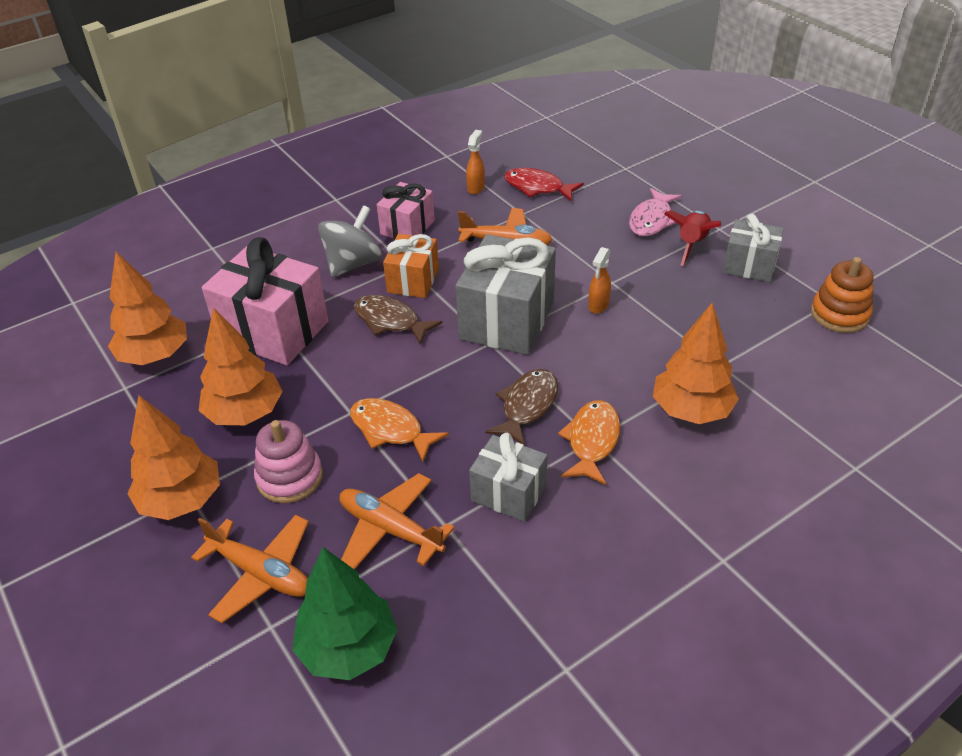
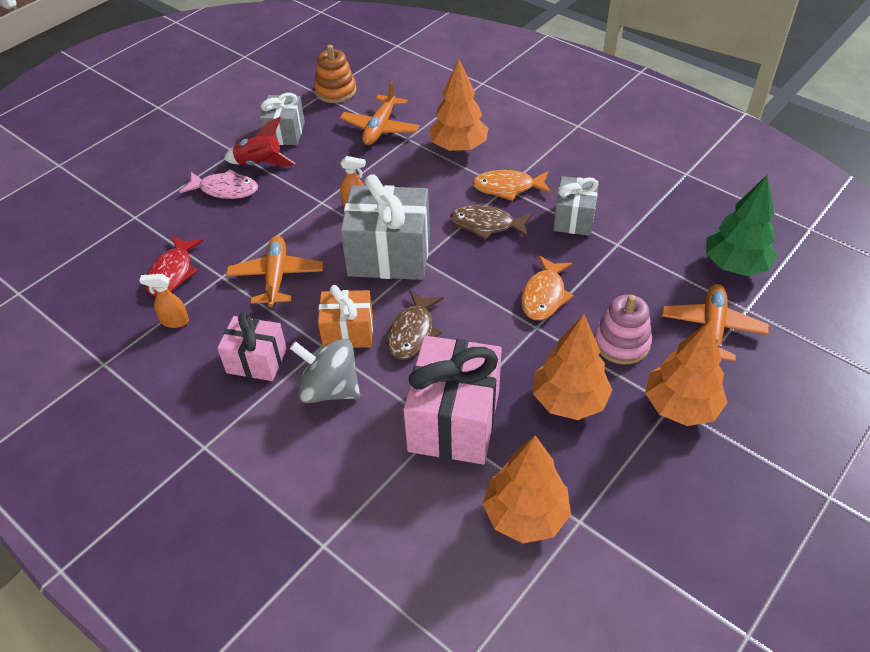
camera: 105 degrees left, 5 degrees up
orange plane [339,473,455,570] -> orange plane moved to [340,81,419,145]

